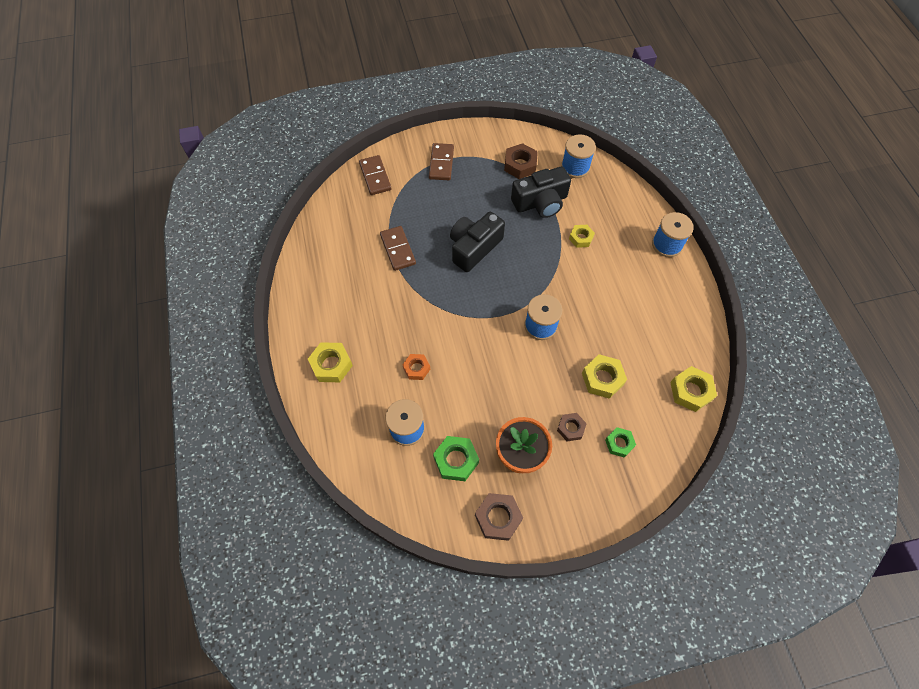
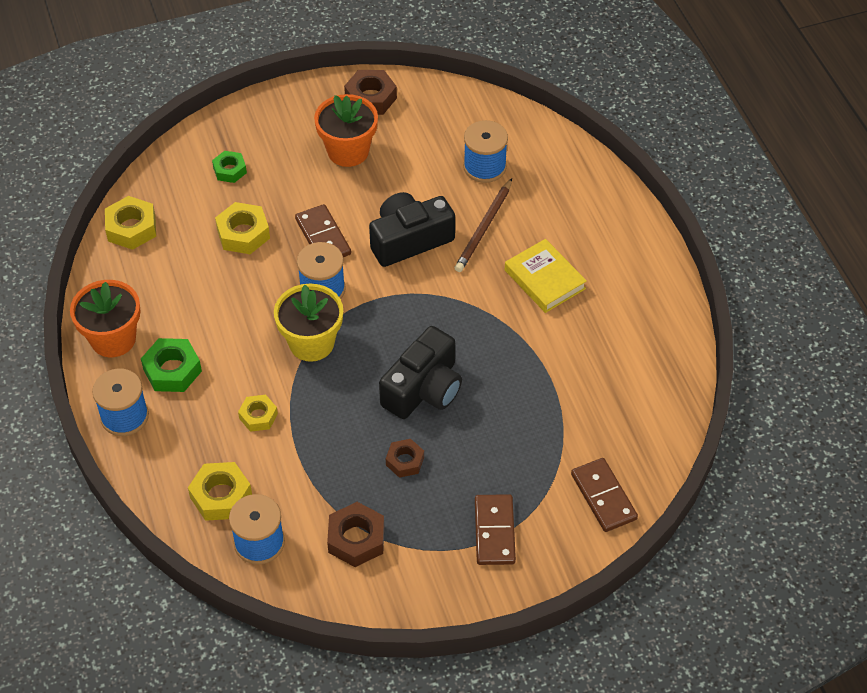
camera: 175 degrees right, 10 degrees down
yellow nut [308,342,353,382] -> yellow nut moved to [188,462,252,521]
brown domino [380,226,416,271] -> brown domino moved to [295,204,351,257]
orange nut [402,354,430,380] -> brown pencil [454,178,512,272]
green nut [433,436,479,481] -> green nut moved to [141,338,202,392]
black camera [511,166,571,218] -> black camera moved to [369,192,455,267]
brown nut [557,413,587,441] -> brown nut moved to [386,439,424,478]
none -> orange flower pot [70,280,141,357]
none -> yellow flower pot [274,284,343,362]
none -> yellow book [505,239,587,313]

